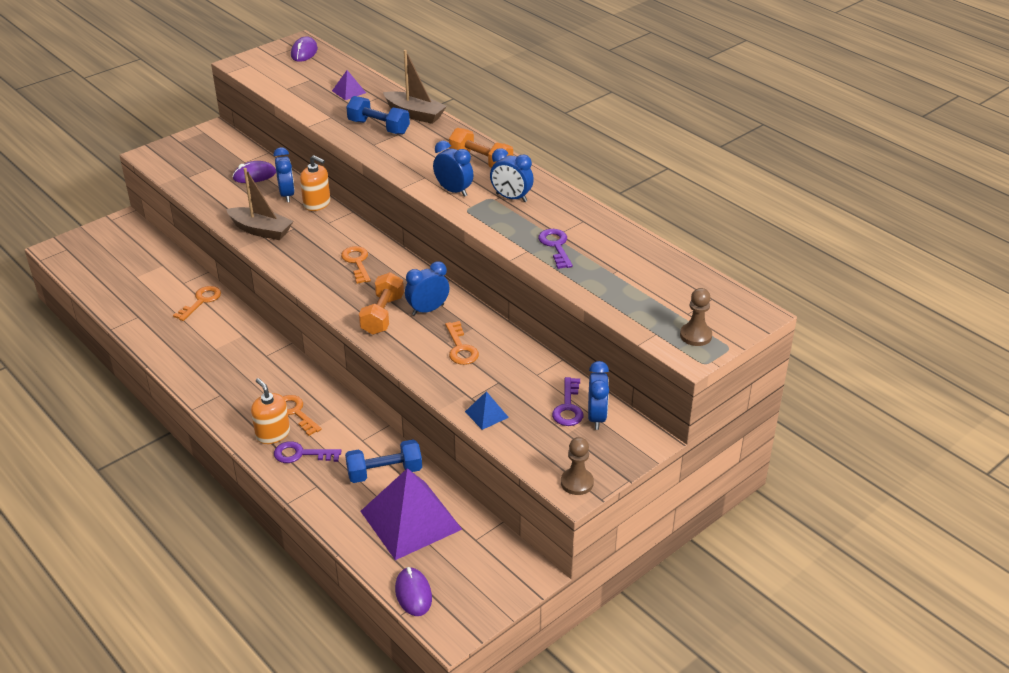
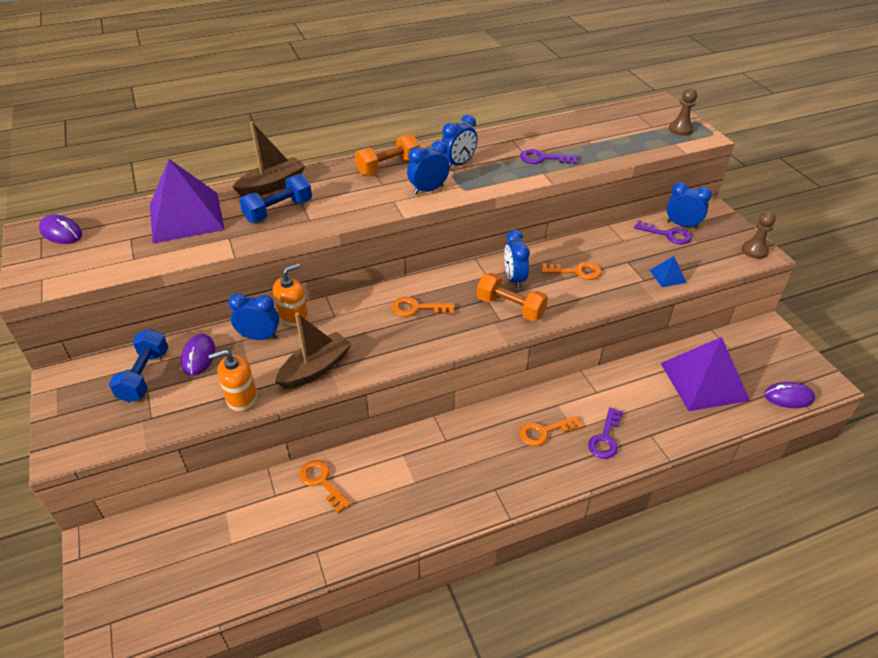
camera: 70 degrees left, 5 degrees up
orange soap dispenser [251,378,290,444] -> orange soap dispenser moved to [208,350,257,412]
purple pyramid [332,70,366,100] -> purple pyramid [150,159,225,243], size x2.35
blue dumbbell [345,440,422,483] -> blue dumbbell moved to [109,329,168,403]

